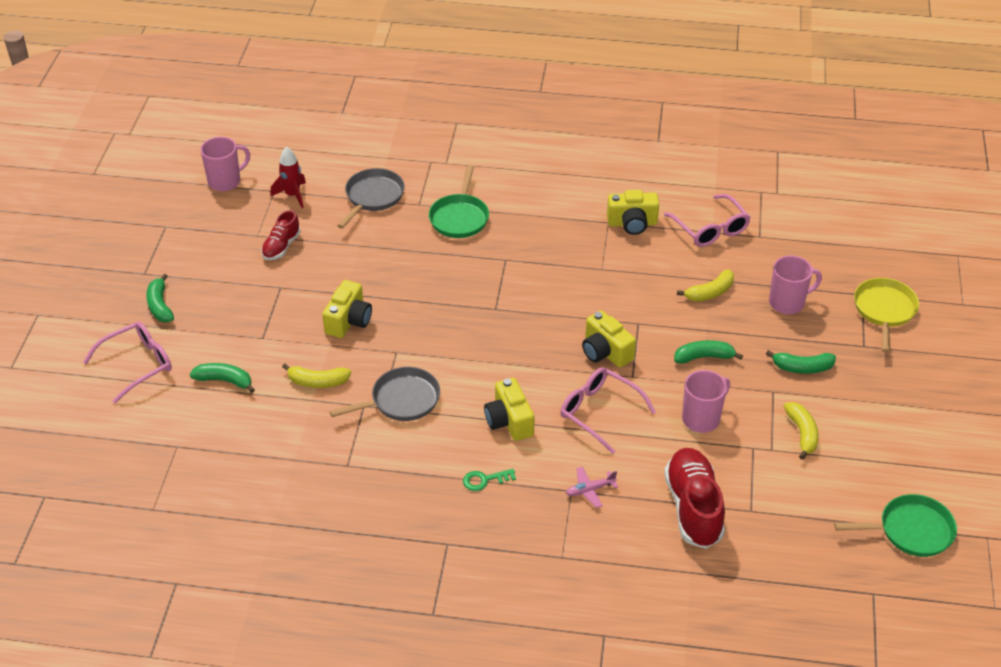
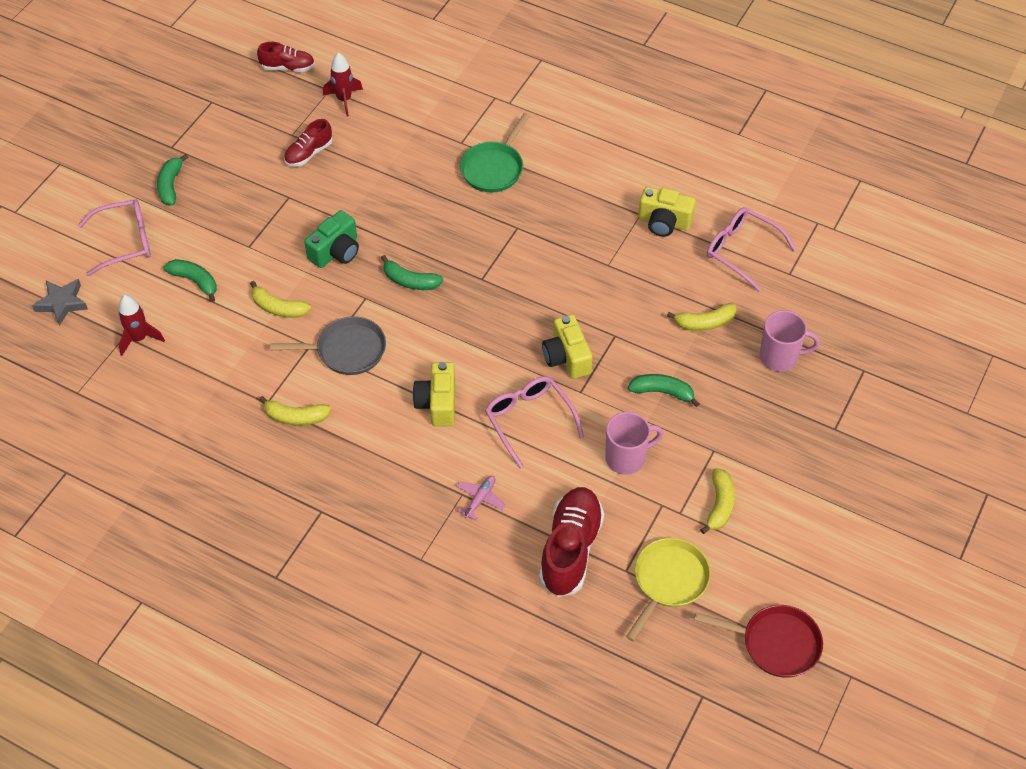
camera: 20 degrees right, 10 degrees up
pink mug [200,137,250,191] -> red shoe [257,42,315,72]
yellow camera [322,280,372,338] -> green camera [304,210,359,268]
grey pan [337,168,405,228] -> none
green key [463,469,516,491] -> none
pink plane [566,467,618,508] -> pink plane turned 120 degrees clockwise [456,476,506,521]
pink glasses [664,194,751,247] -> pink glasses turned 135 degrees clockwise [707,207,796,292]
green banana [766,350,836,374] -> green banana moved to [381,255,444,290]
green pan [834,494,957,557] -> red pan [694,605,823,678]
yellow pan [854,278,919,352] -> yellow pan moved to [626,538,711,642]
none -> grey star [32,279,88,326]
none -> red rocket [118,295,165,356]
none -> yellow banana [259,396,331,425]

